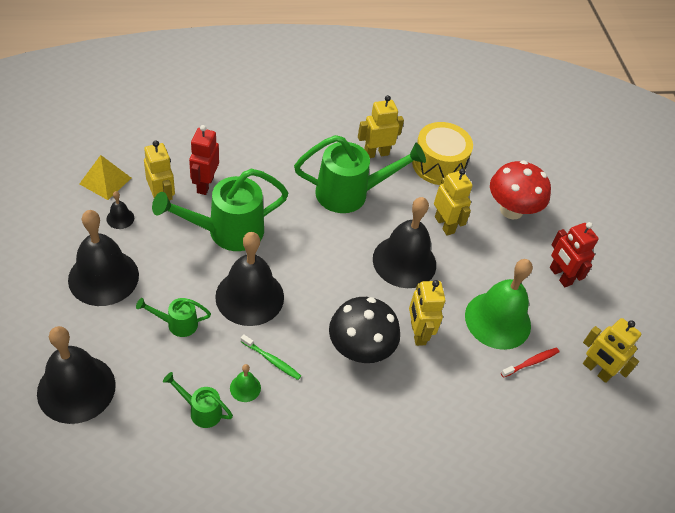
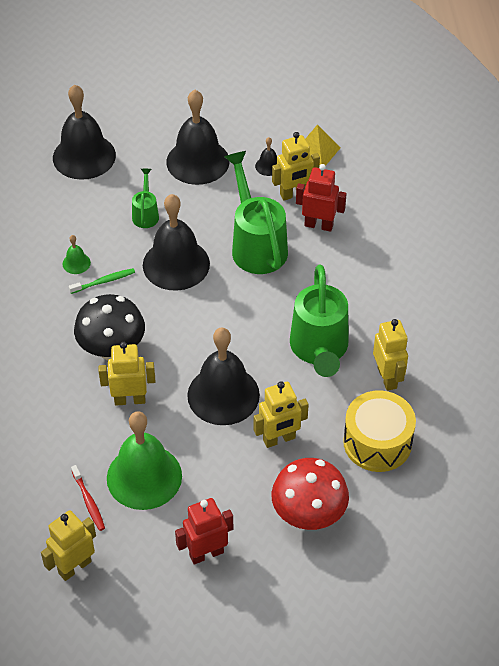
camera: 100 degrees right, 0 degrees up
green watering can [163,372,233,428] -> none
green toothbrush [241,334,301,380] -> green toothbrush turned 150 degrees counterclockwise [69,268,135,294]

